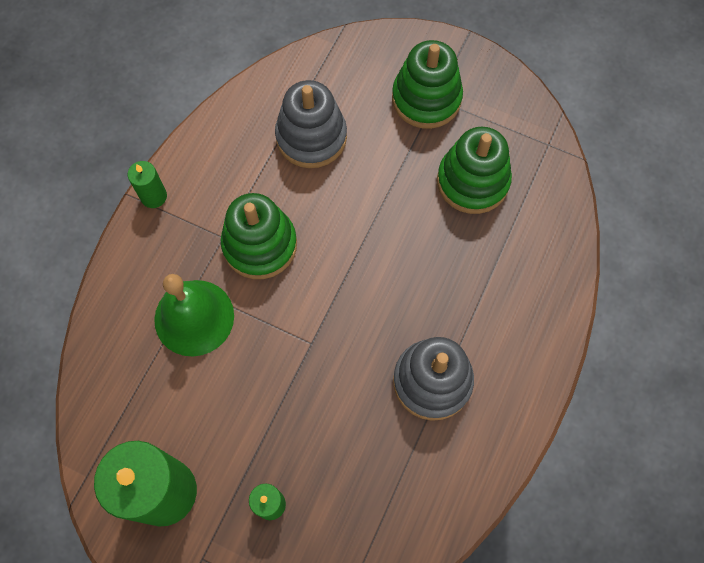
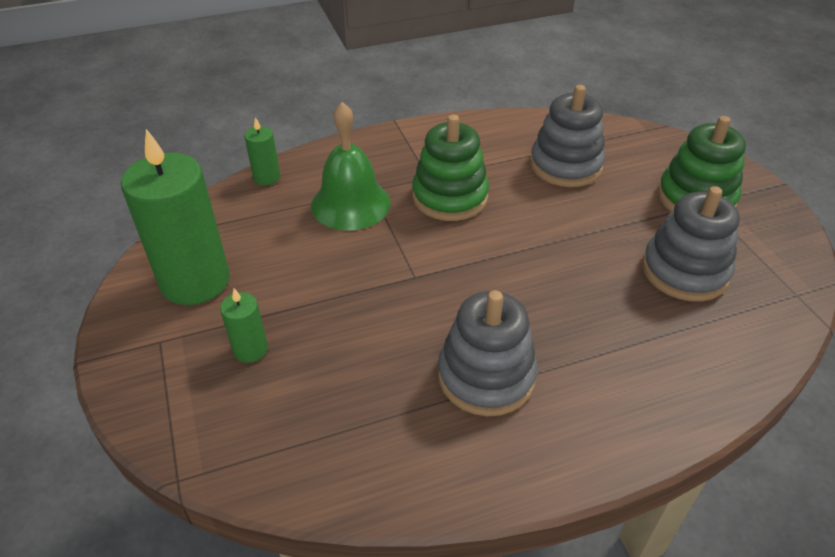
camera: 45 degrees right, 25 degrees down
green candle [127,161,167,208] -> green candle moved to [244,117,280,185]
green stacking toy [437,127,512,214] -> grey stacking toy [642,186,740,301]

